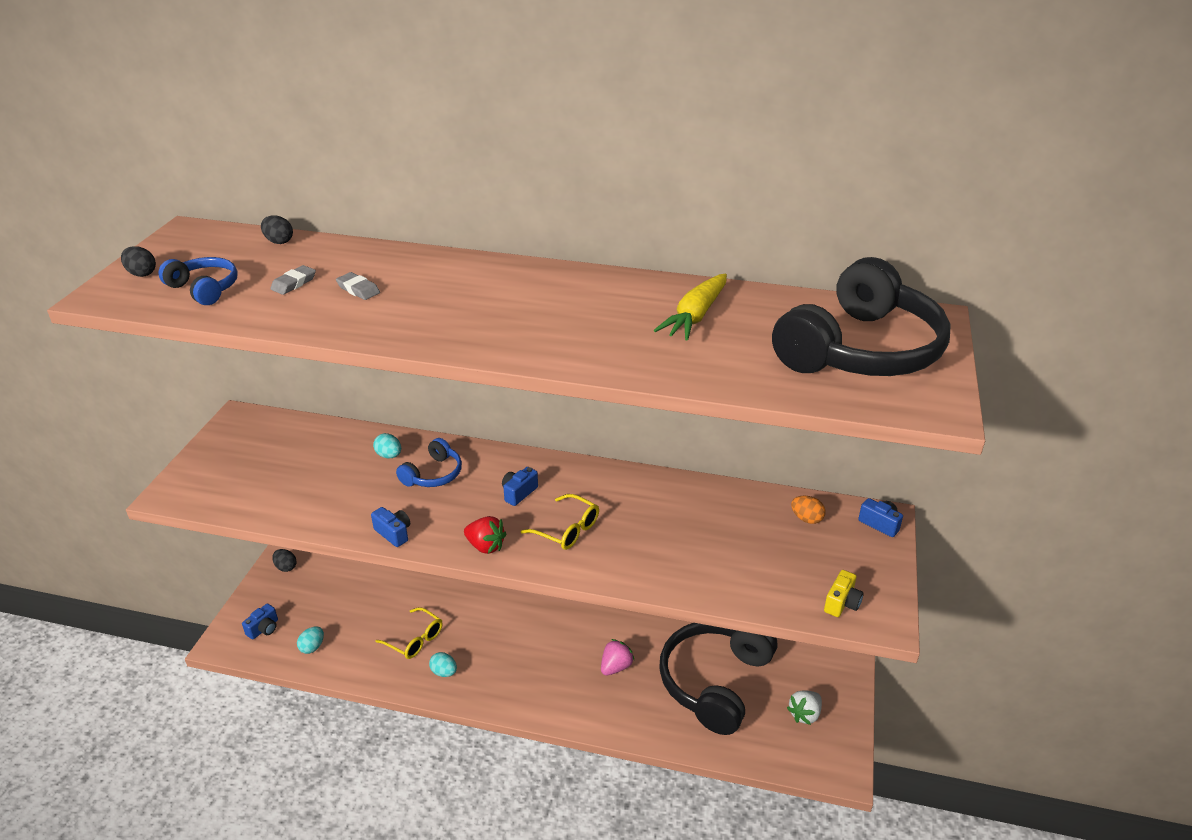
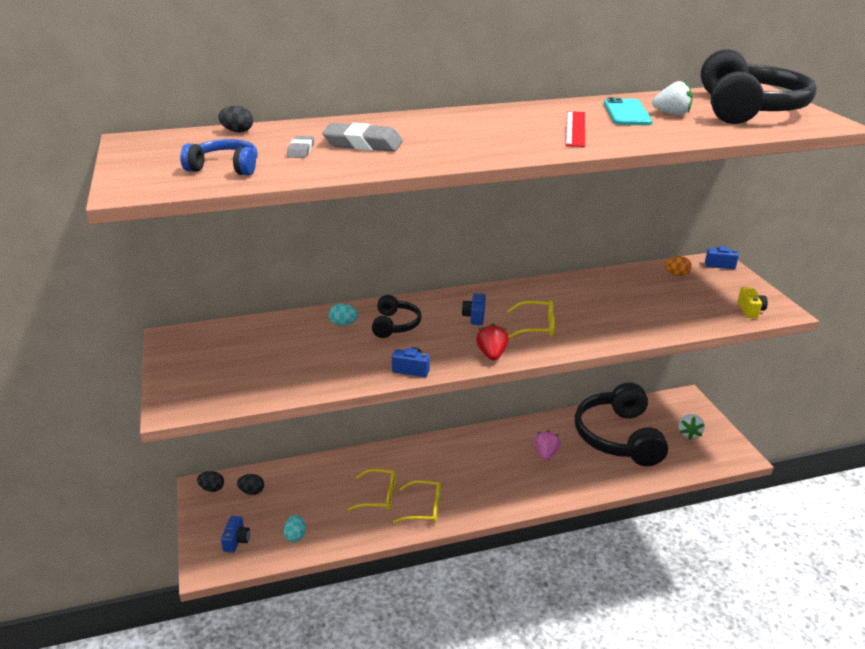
camera: 30 degrees left, 5 degrees down
black egg [121,246,156,277] -> black egg moved to [237,474,264,495]
grey eraser [336,272,380,300] -> grey eraser [322,123,403,151], size x1.82
blue headphones [396,438,462,487] -> black headphones [372,295,422,338]
turquoise egg [429,652,457,677] -> yellow glasses [393,480,441,523]
red strawberry [464,516,506,554] -> red strawberry turned 90 degrees counterclockwise [476,323,509,361]
yellow carrot [654,274,727,341] -> turquoise phone [604,97,653,125]
none -> red ruler [565,111,585,147]
none -> white strawberry [652,81,693,115]

